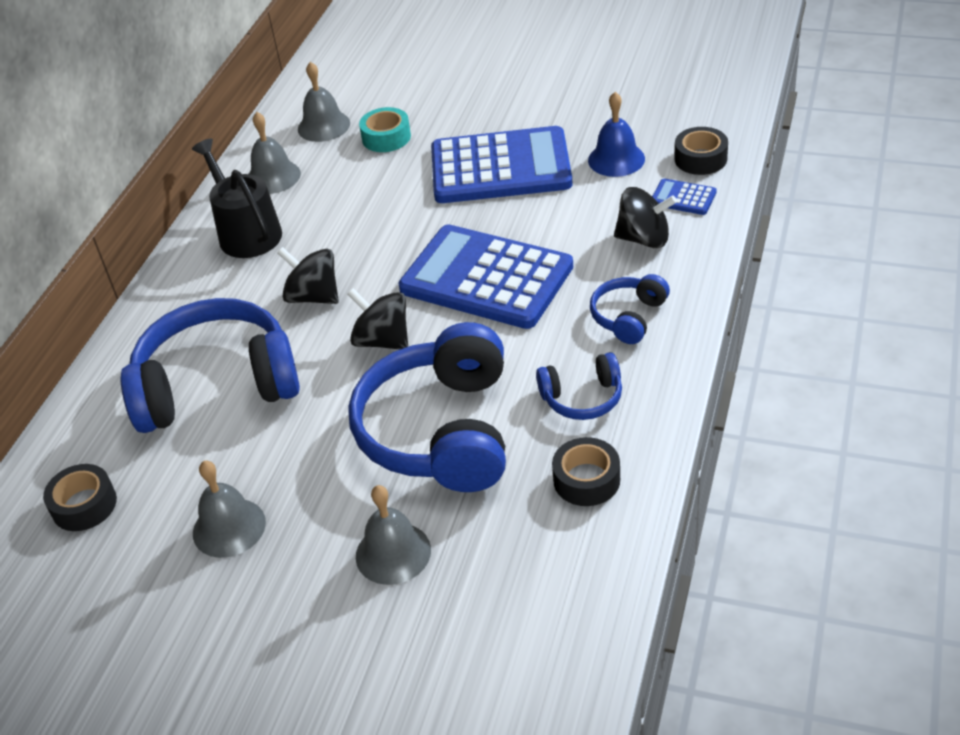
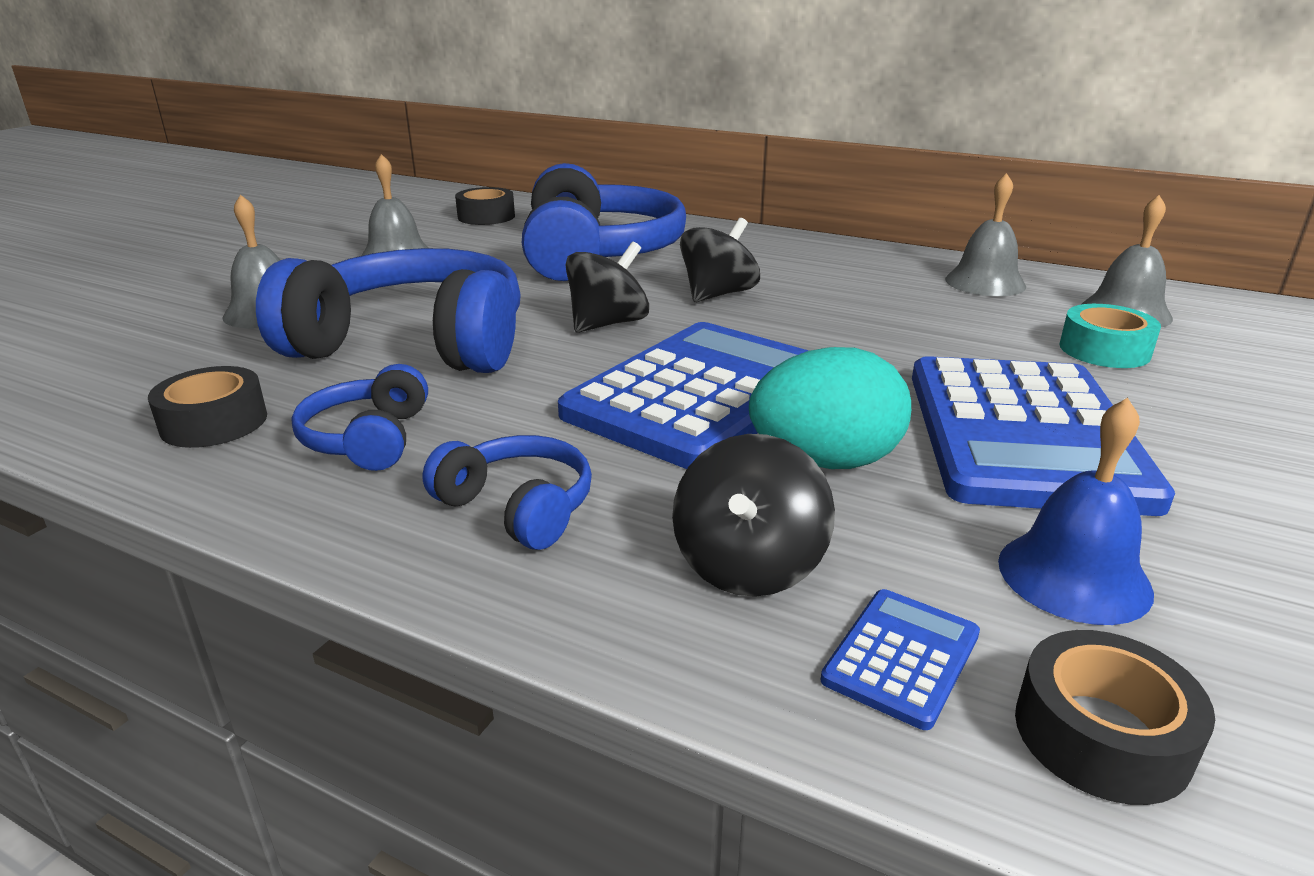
camera: 95 degrees right, 15 degrees down
black watering can [192,138,282,258] -> none
none -> turquoise egg [749,347,911,469]

